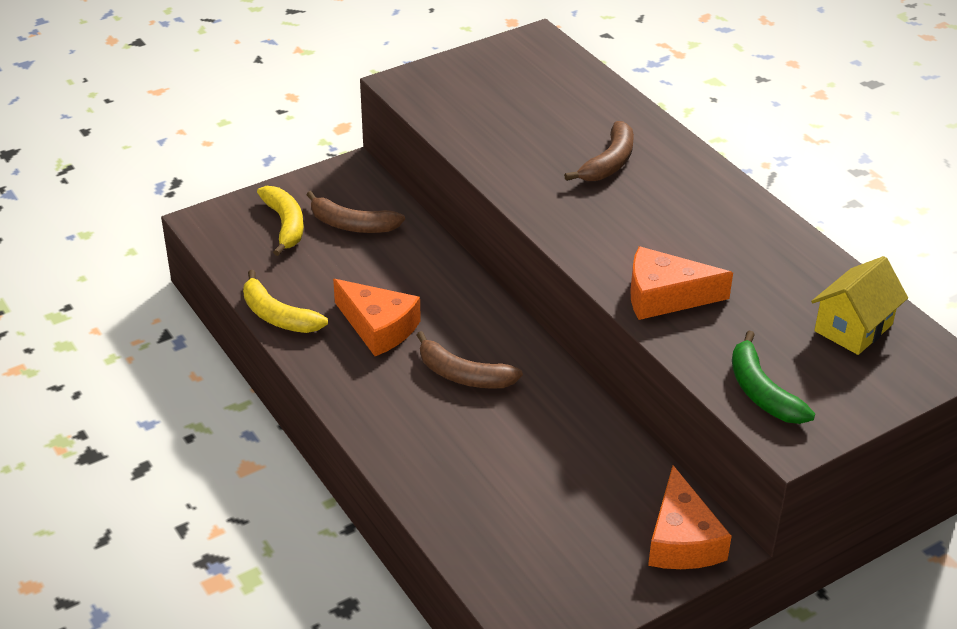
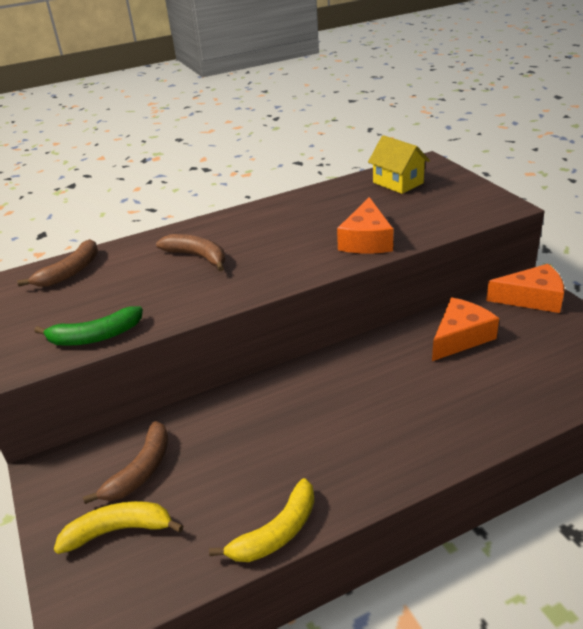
camera: 80 degrees left, 5 degrees down
orange cheese [333,279,421,356] -> orange cheese moved to [432,297,499,361]
brown banana [417,331,523,389] -> brown banana moved to [17,239,98,287]
green banana [732,331,815,424] -> green banana moved to [34,306,143,346]

